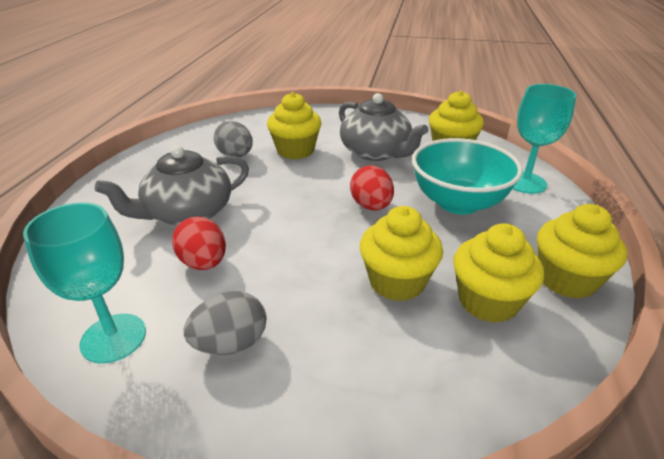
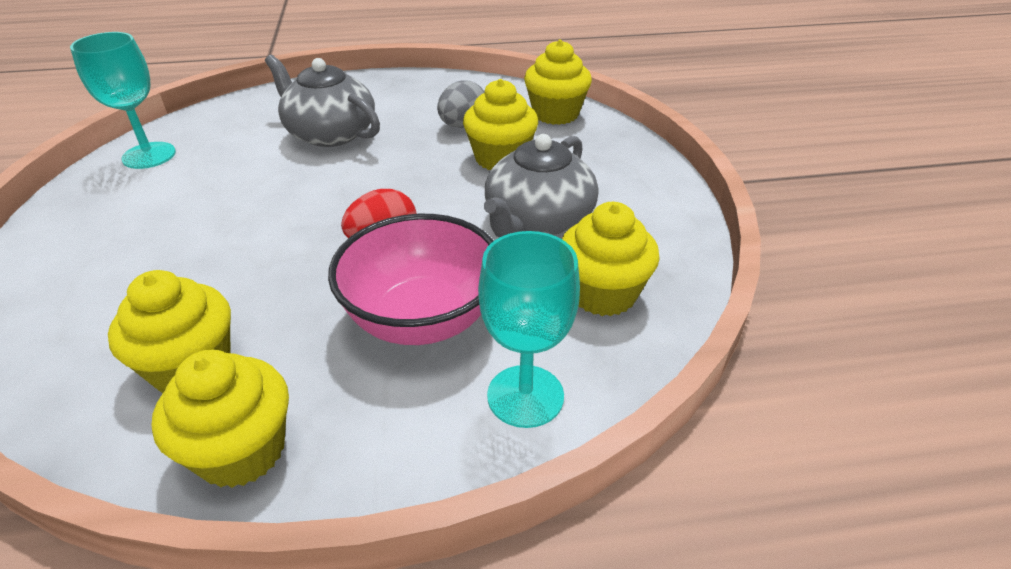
camera: 70 degrees right, 5 degrees up
red egg [172,216,226,270] -> none
grey egg [184,291,266,355] -> none
yellow cupcake [360,206,443,301] -> yellow cupcake moved to [524,40,592,125]
turquoise bowl [412,138,523,214] -> pink bowl [328,214,494,345]

